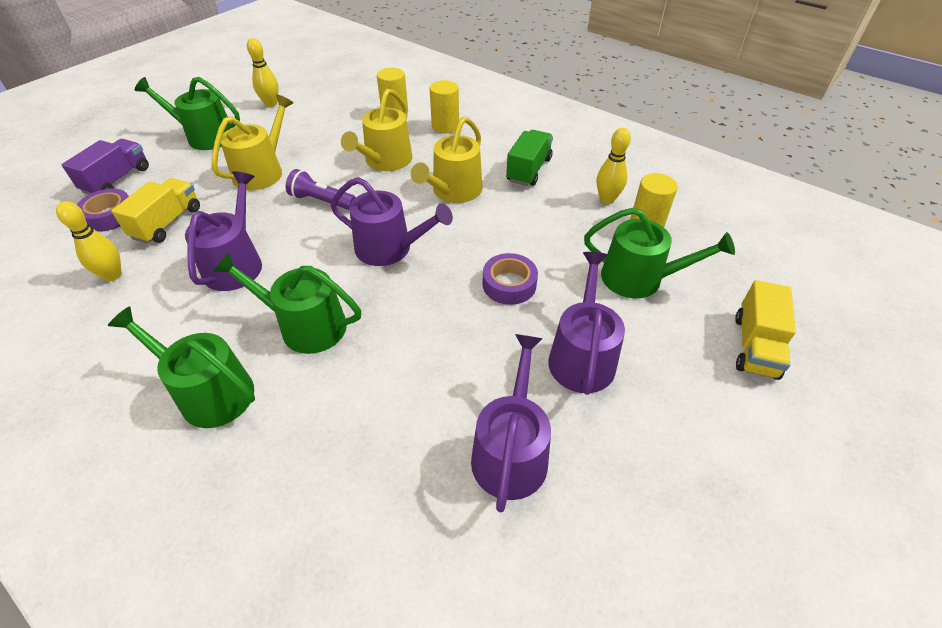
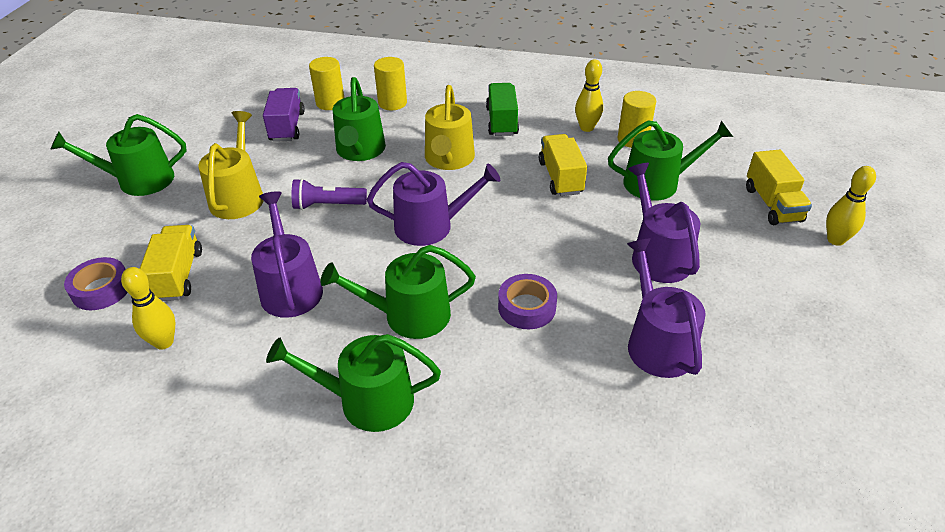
camera: 25 degrees left, 5 degrees down
purple truck [62,139,149,194] -> purple truck moved to [263,88,305,142]
yellow bowling pin [247,38,279,107] -> yellow bowling pin moved to [826,166,876,246]
yellow watering can [341,89,412,171] -> green watering can [333,77,386,161]
purple tape [483,253,538,305] -> purple tape moved to [498,274,557,329]
none -> yellow truck [539,134,587,196]

